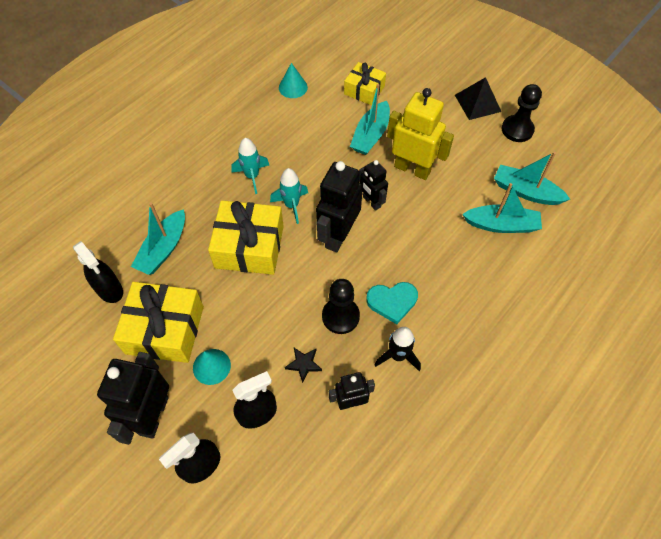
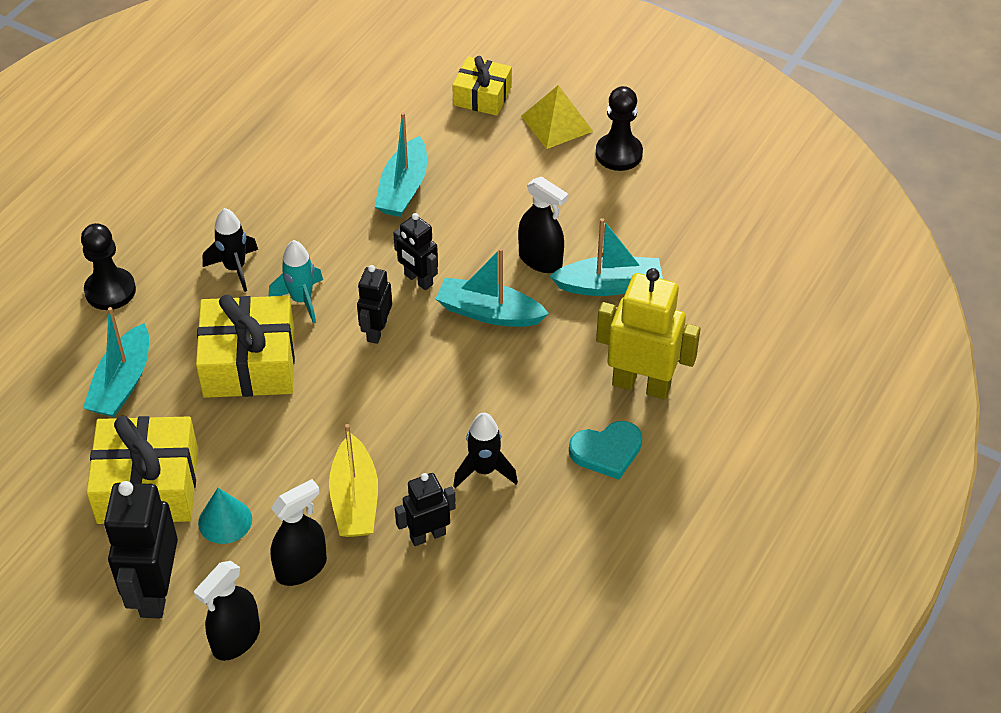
camera: 10 degrees left, 10 degrees down
black spray bottle [73,241,123,303] -> black spray bottle moved to [518,176,568,273]
turquoise rocket [231,138,269,194] -> black rocket [203,208,258,292]
turquoise cone [279,63,308,98] -> none
black star [285,348,322,383] -> yellow boat [329,424,378,537]
black robot [316,161,363,253] -> black robot [357,265,392,344], size x0.58
black pawn [322,279,360,334] -> black pawn moved to [81,223,136,310]
yellow gift [344,62,386,105] -> yellow gift moved to [452,56,512,116]
turquoise heart [366,282,418,324] -> turquoise heart moved to [569,421,642,480]
yellow robot [387,88,454,180] -> yellow robot moved to [596,268,700,399]
black pyramid [455,77,502,120] -> yellow pyramid [521,85,593,149]
turquoise boat [494,152,570,205] -> turquoise boat moved to [436,248,549,327]

